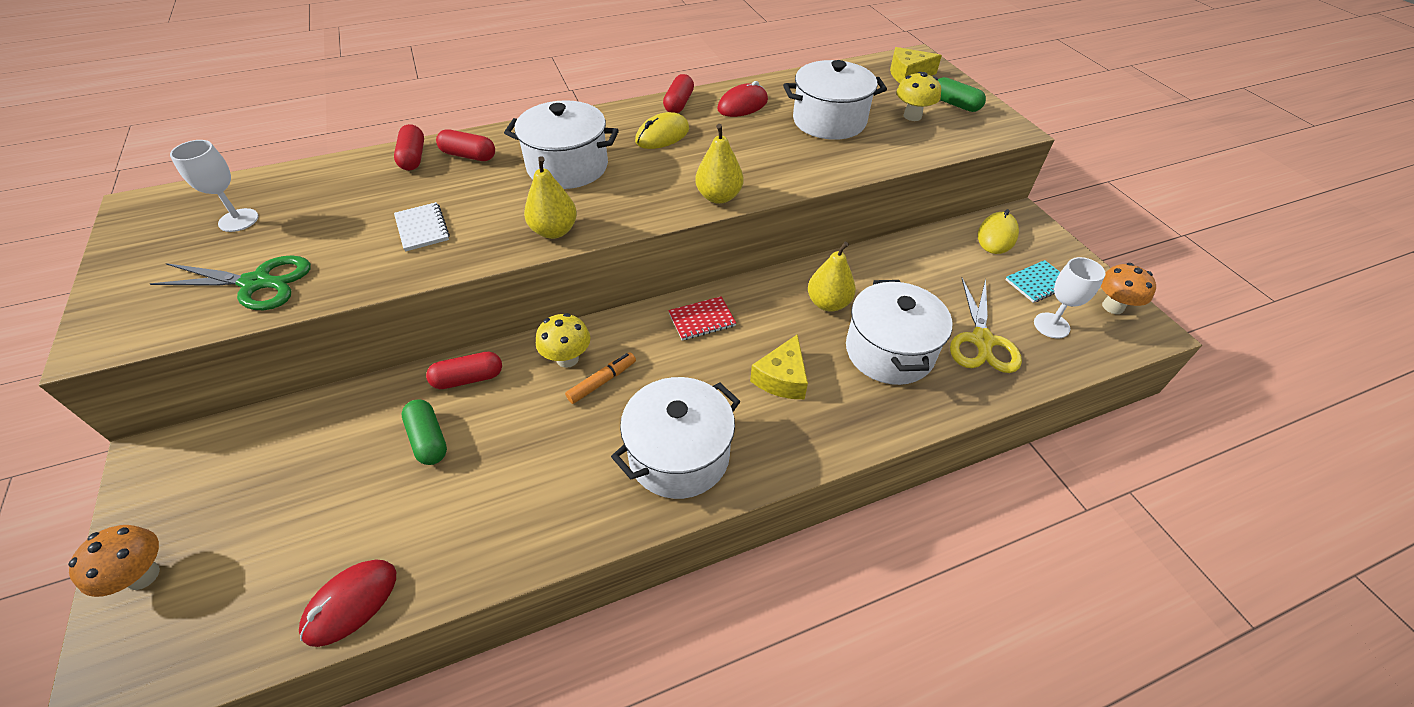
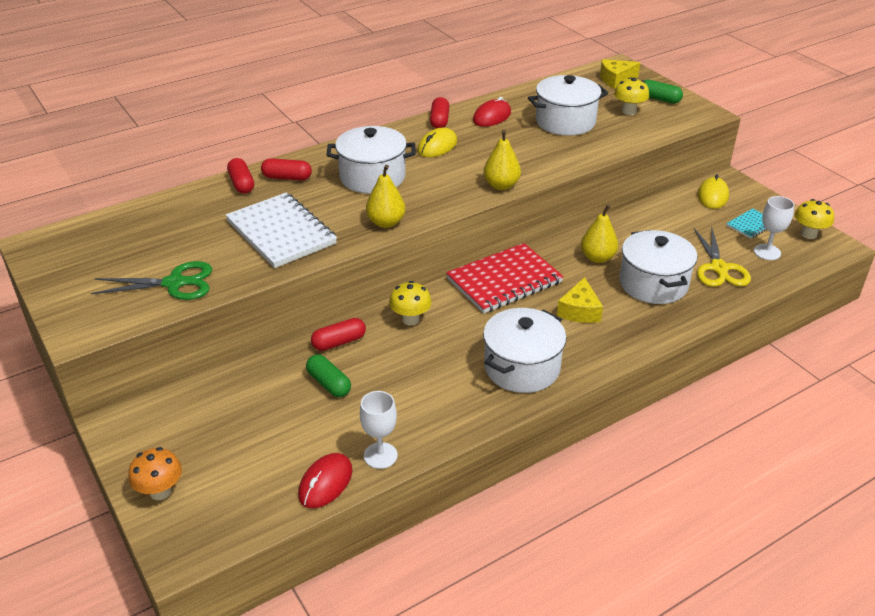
camera: 10 degrees left, 10 degrees down
white goblet [170,140,258,232] -> white goblet moved to [360,391,398,469]
white notebook [394,202,450,252] -> white notebook [225,193,337,268], size x2.08
orange marker [565,352,636,404] -> none
red notebook [668,296,736,340] -> red notebook [446,243,564,314], size x2.08
orange mushroom [1101,263,1156,314] -> yellow mushroom [795,199,834,239]

